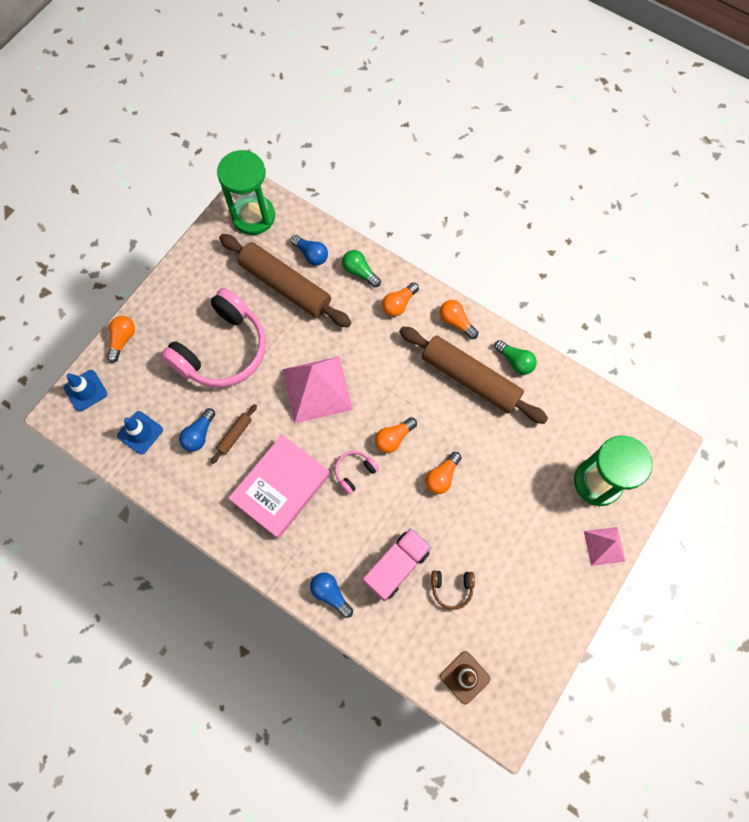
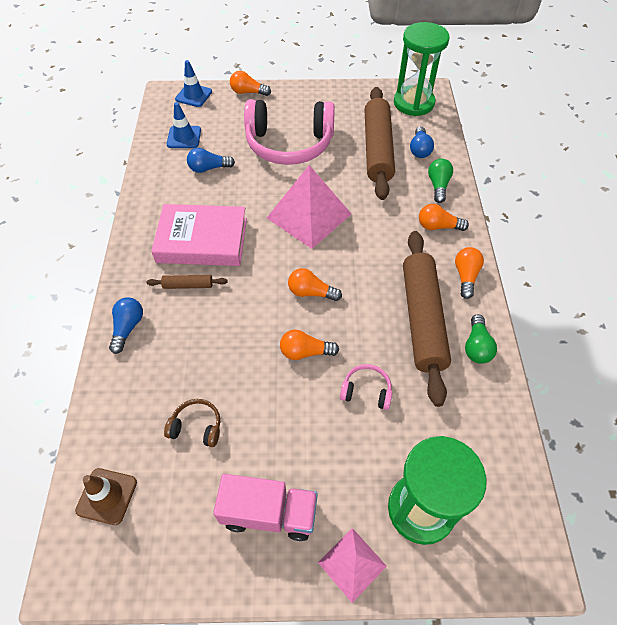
camera: 55 degrees right, 15 degrees down
orange light bulb [107,316,135,363] -> orange light bulb turned 150 degrees counterclockwise [230,71,271,96]
brown rolling pin [211,404,257,464] -> brown rolling pin moved to [146,275,228,289]
pink headphones [335,451,379,494] -> pink headphones moved to [340,364,392,410]
pink truck [363,528,431,601] -> pink truck moved to [213,474,318,541]
brown headphones [431,571,475,610] -> brown headphones turned 135 degrees clockwise [164,399,220,447]

